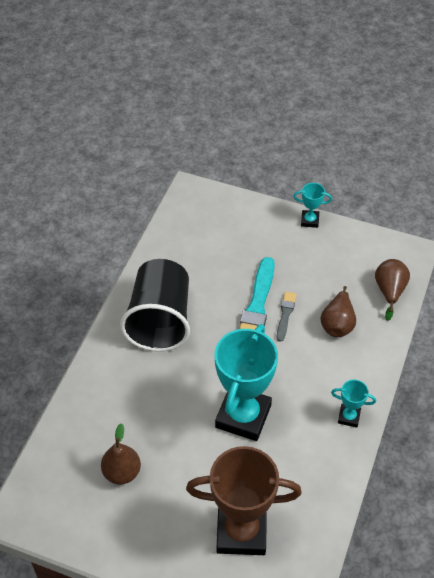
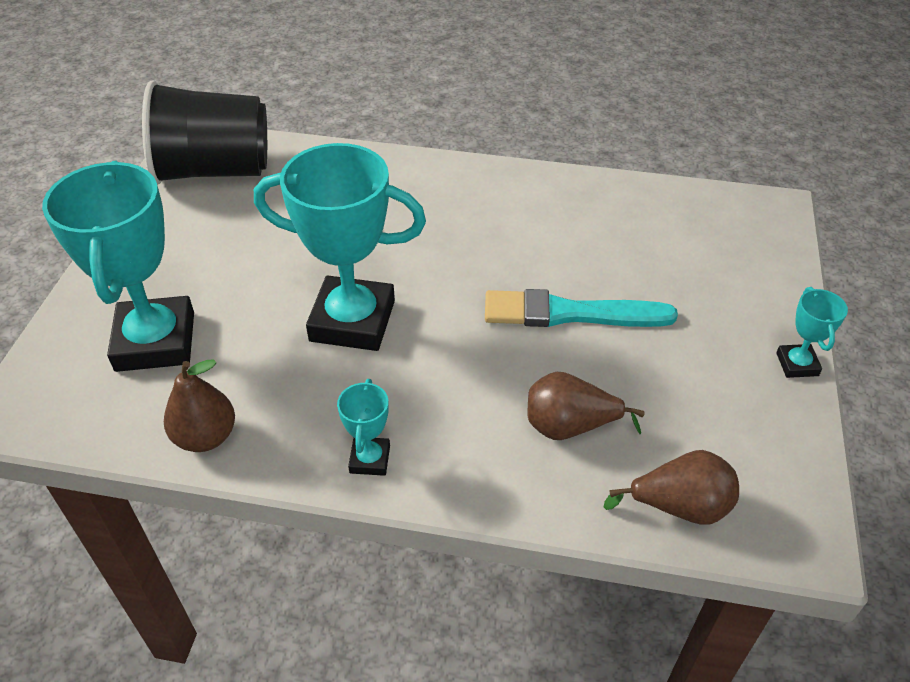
camera: 80 degrees right, 5 degrees down
brown pear [101,423,141,485] -> brown pear moved to [164,360,235,452]
black cup [120,259,190,352] -> black cup moved to [142,80,267,184]
brown trophy [186,446,302,555] -> turquoise trophy [42,161,194,372]
grey brush [277,291,297,342] -> none

